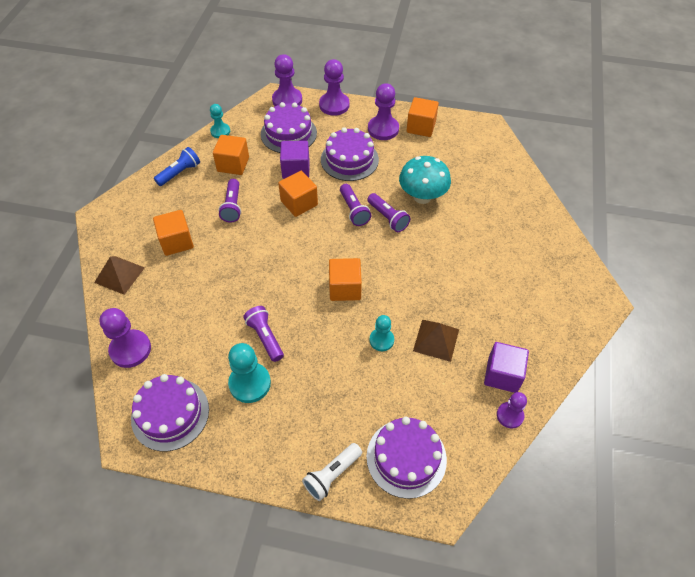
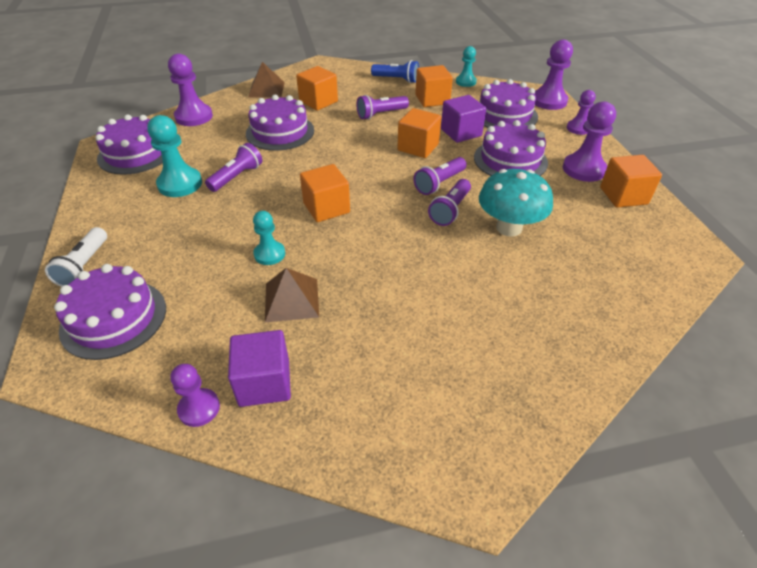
camera: 65 degrees right, 10 degrees down
white flashlight [302,443,362,501] -> white flashlight turned 105 degrees counterclockwise [45,227,107,287]
purple pawn [319,59,349,116] -> purple pawn [567,90,596,135], size x0.62
none -> purple cake [246,95,314,151]

